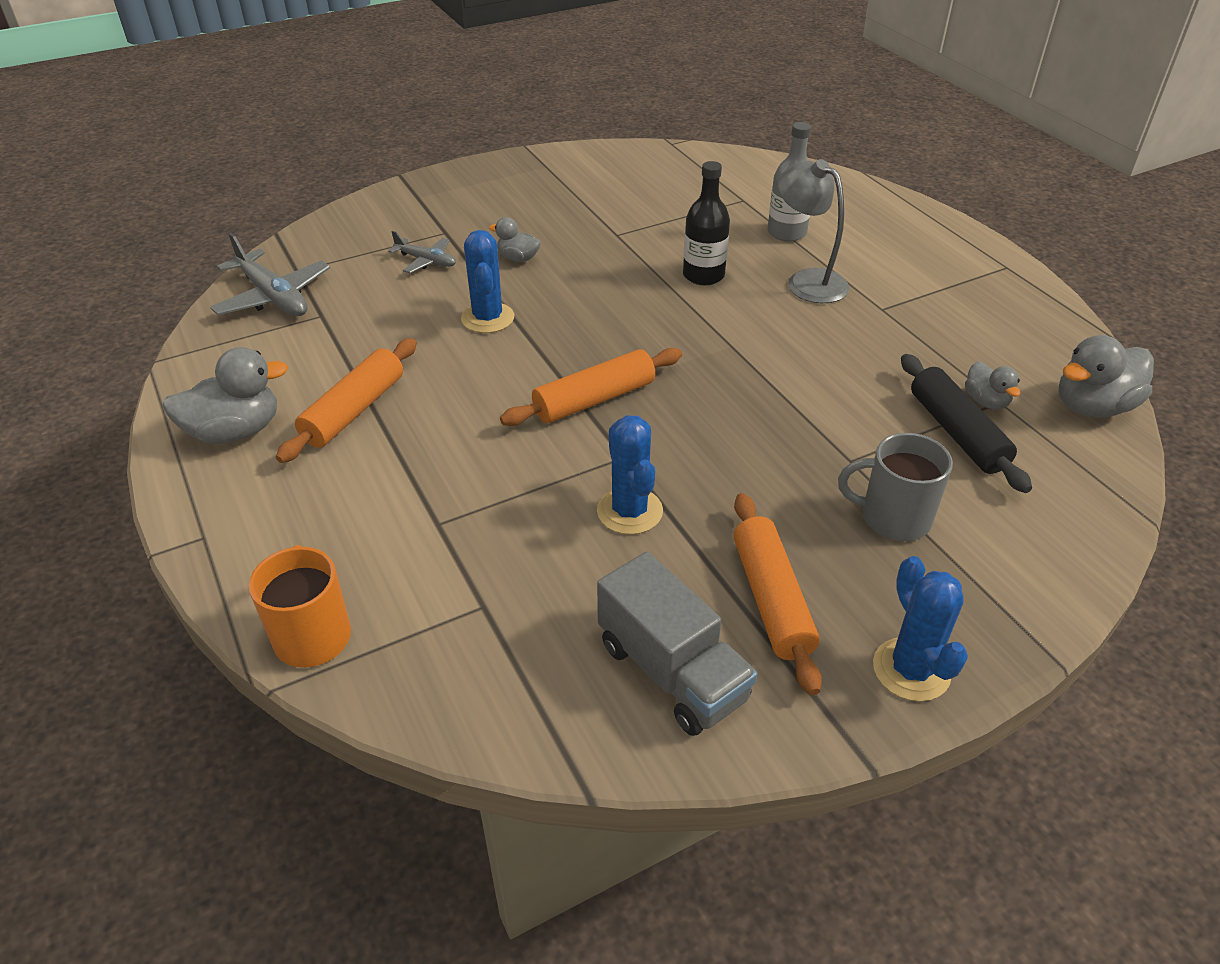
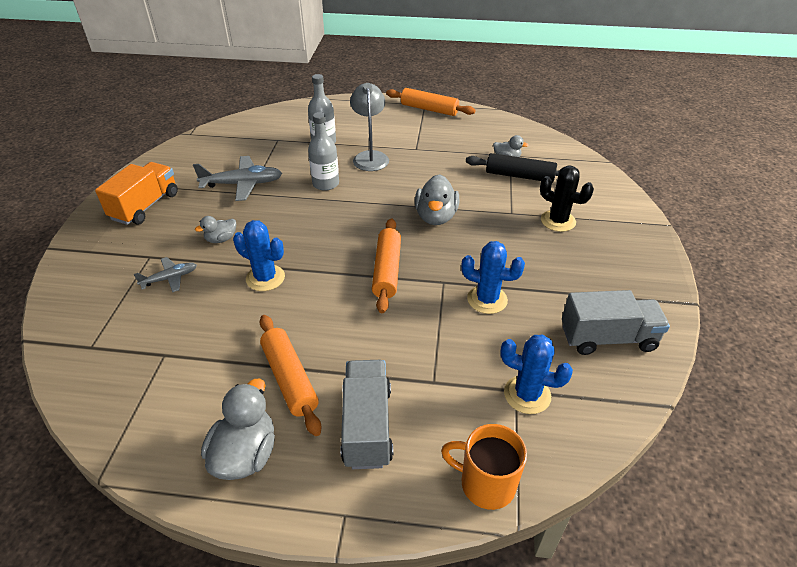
camera: 55 degrees left, 0 degrees up
grey plane [210,233,330,316] -> grey plane moved to [193,156,282,201]
black bottle [683,161,730,285] -> grey bottle [308,112,339,191]
orange rolling pin [734,493,822,695] -> orange rolling pin moved to [386,88,476,116]
grey lamp [778,159,849,303] -> grey lamp turned 90 degrees clockwise [350,83,389,171]
grey mug [838,433,953,541] -> black cactus [540,165,594,232]
blue cactus [873,556,968,702] -> blue cactus moved to [500,335,573,414]
grey duck [1058,335,1154,418] -> grey duck moved to [415,174,460,225]
none -> orange truck [95,162,178,225]
none -> grey truck [341,360,393,469]

